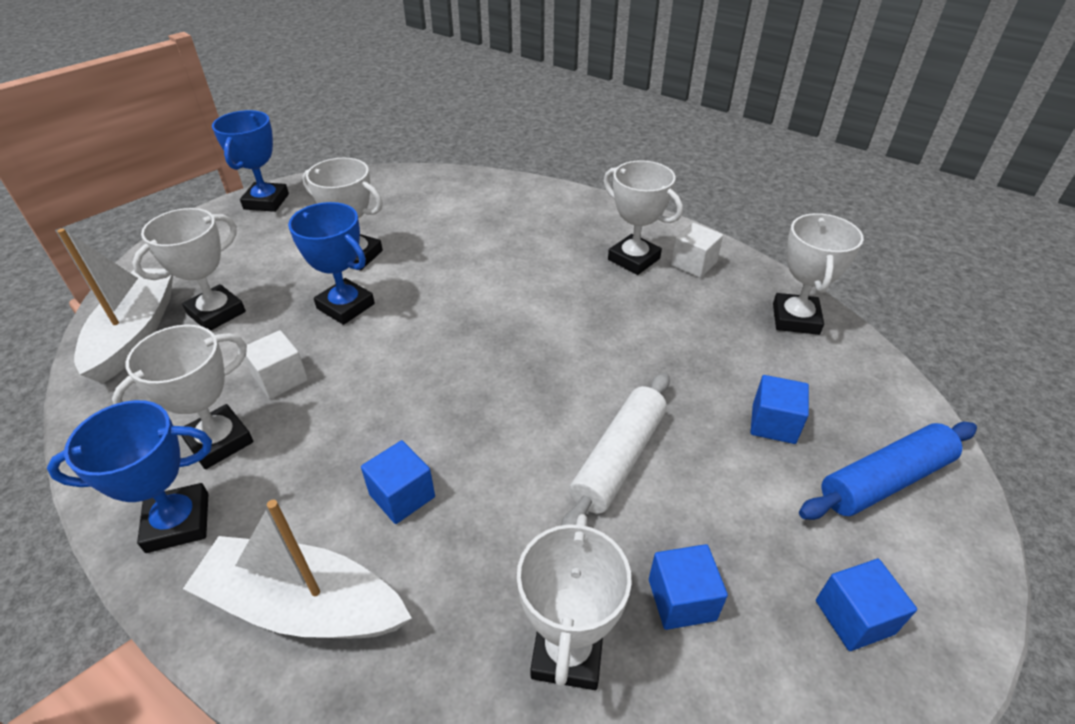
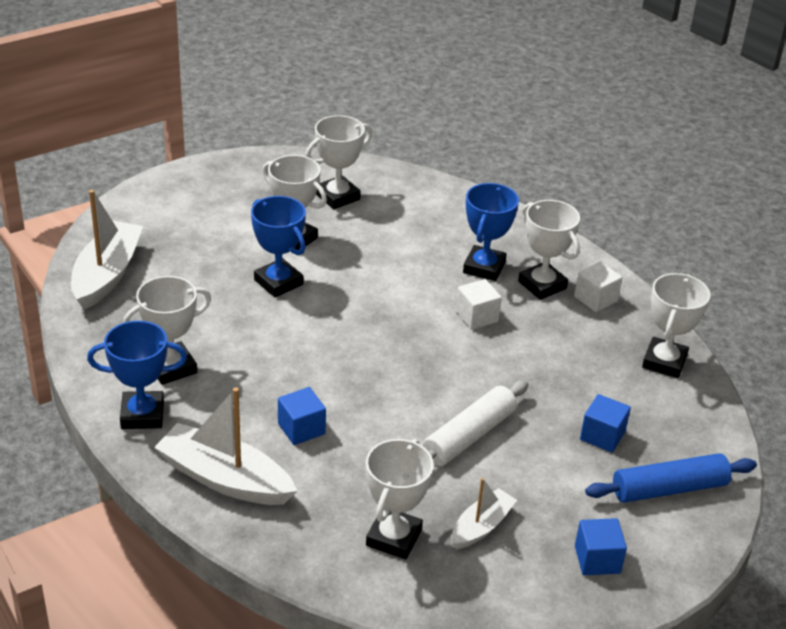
camera: 10 degrees right, 5 degrees down
white trophy [132,208,246,331] -> white trophy moved to [306,115,372,209]
blue trophy [212,110,289,212] -> blue trophy moved to [463,183,519,281]
white cube [245,330,308,399] -> white cube moved to [455,279,502,330]
blue cube [649,544,728,630] -> white boat [452,478,517,549]

